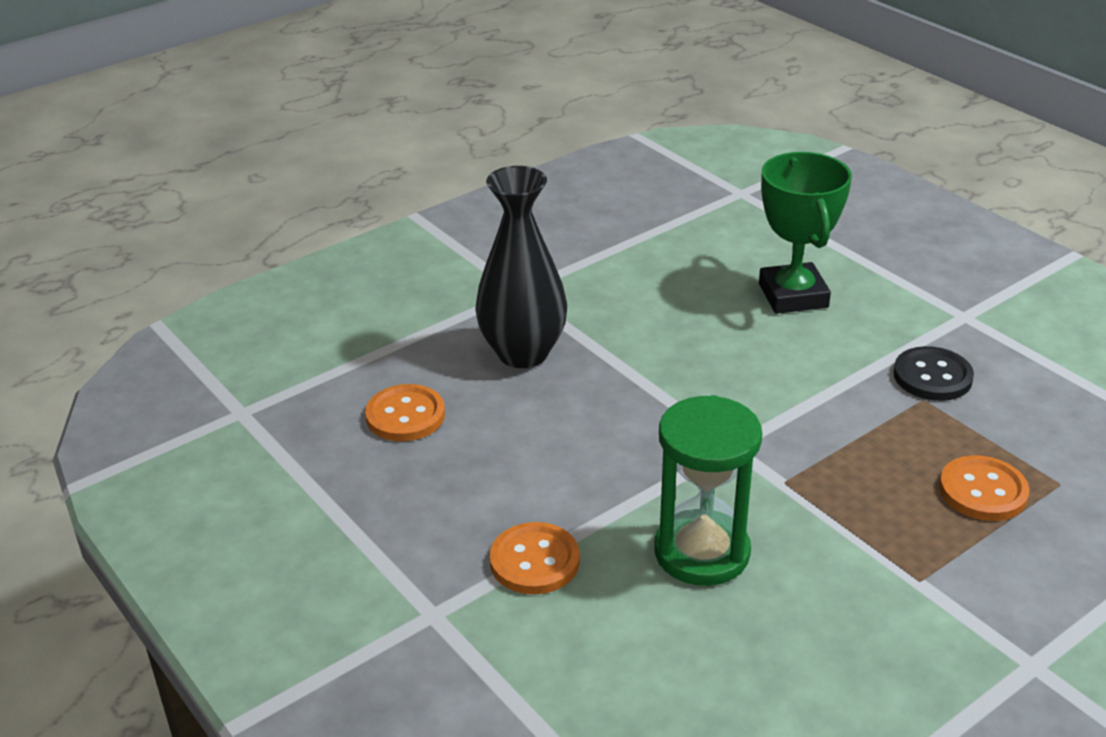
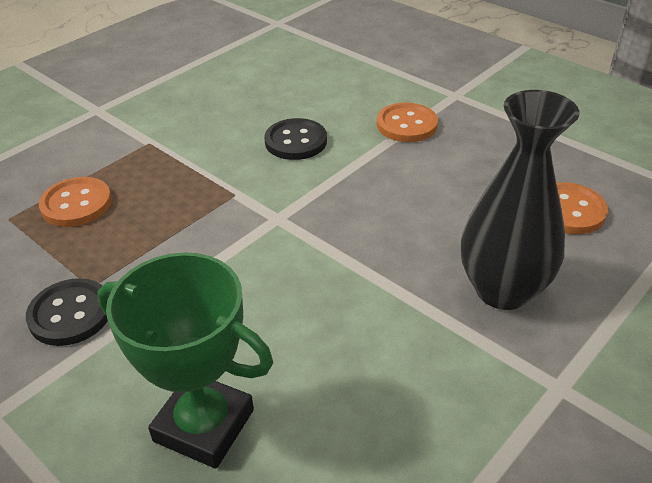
camera: 170 degrees right, 5 degrees up
green hourglass [654,395,762,586] -> black button [264,118,327,160]
green trophy [759,152,852,314] -> green trophy turned 45 degrees counterclockwise [97,252,273,468]

